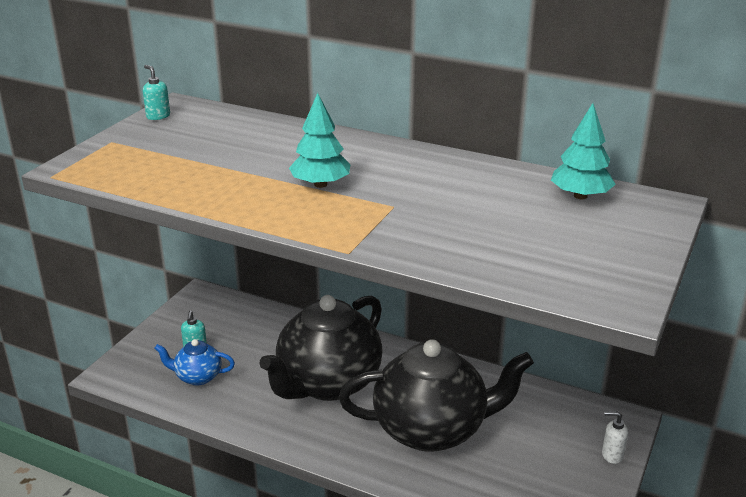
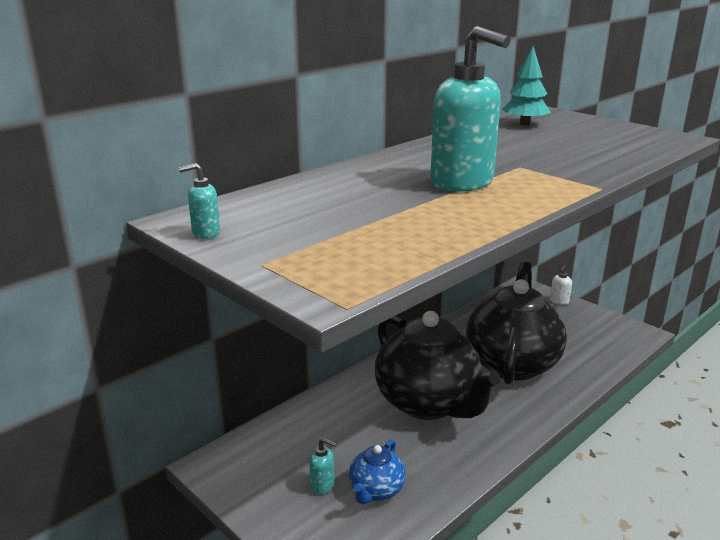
camera: 70 degrees left, 5 degrees down
turquoise tree [289,93,350,188] -> turquoise soap dispenser [430,26,511,192]

